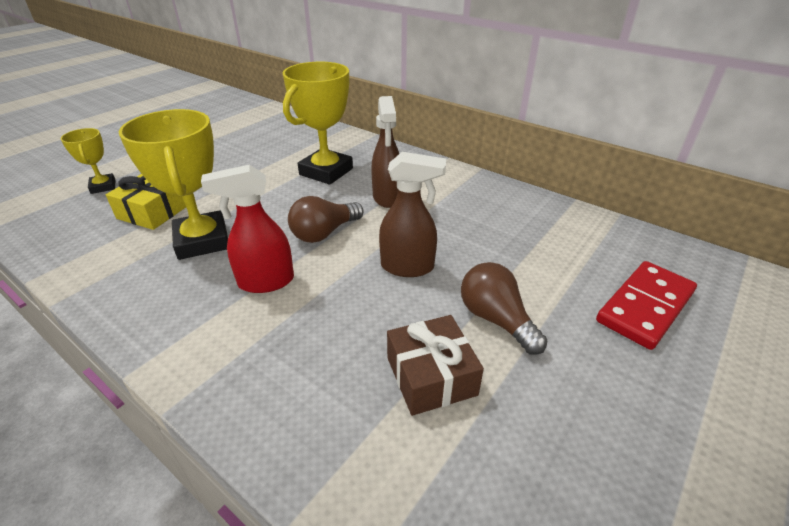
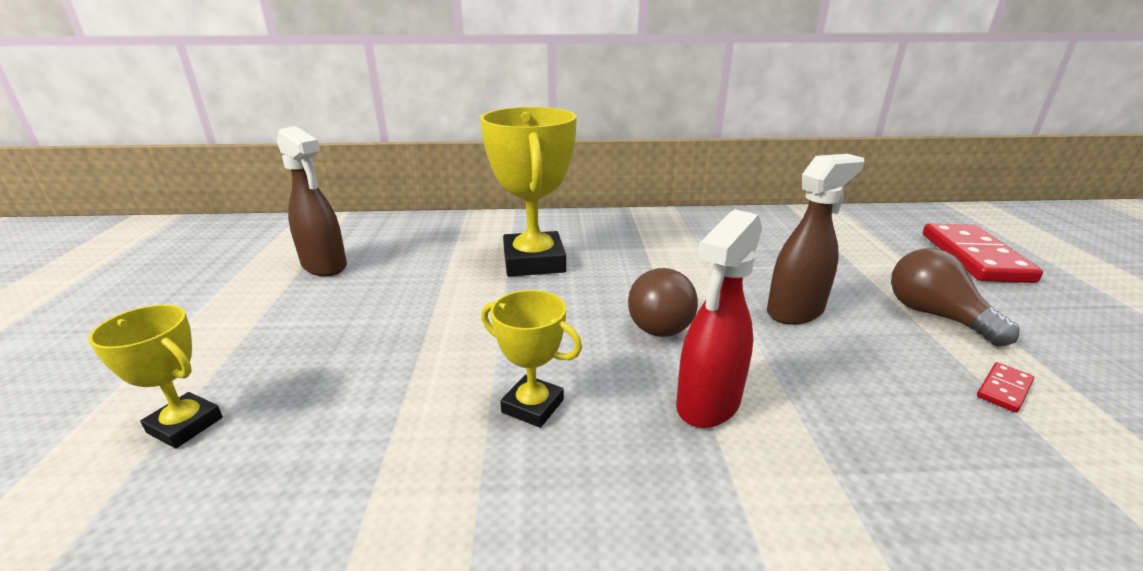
camera: 40 degrees left, 10 degrees down
yellow gift [106,174,186,230] -> none
yellow trophy [119,109,228,260] -> yellow trophy [481,290,582,428], size x0.53
brown spray bottle [371,96,399,208] -> brown spray bottle moved to [277,126,347,276]
brown gift [387,315,484,416] -> red domino [977,362,1034,413]
brown light bulb [461,262,548,355] -> brown light bulb turned 45 degrees clockwise [891,248,1019,346]

